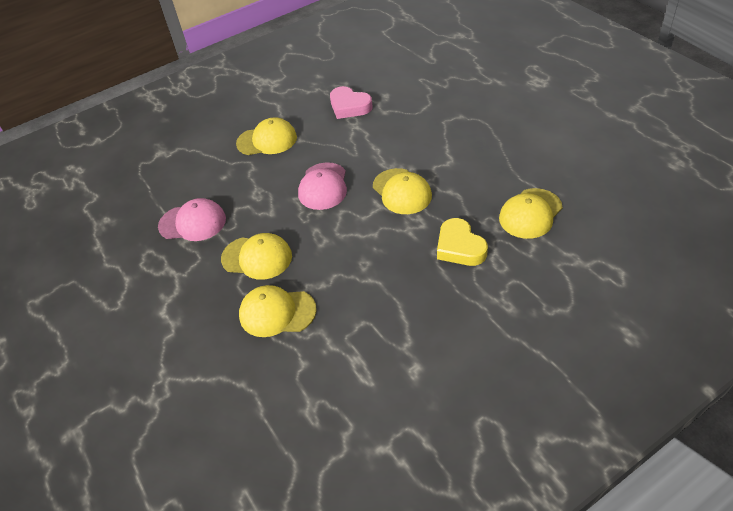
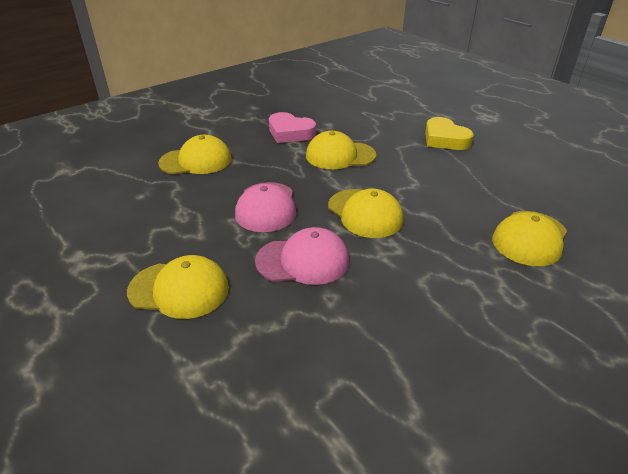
camera: 10 degrees left, 10 degrees down
pink cap [158,198,226,241] -> pink cap moved to [255,227,349,285]
yellow cap [239,285,316,337] -> yellow cap moved to [306,131,376,169]
yellow heart [437,218,488,266] -> yellow heart moved to [425,117,474,150]

